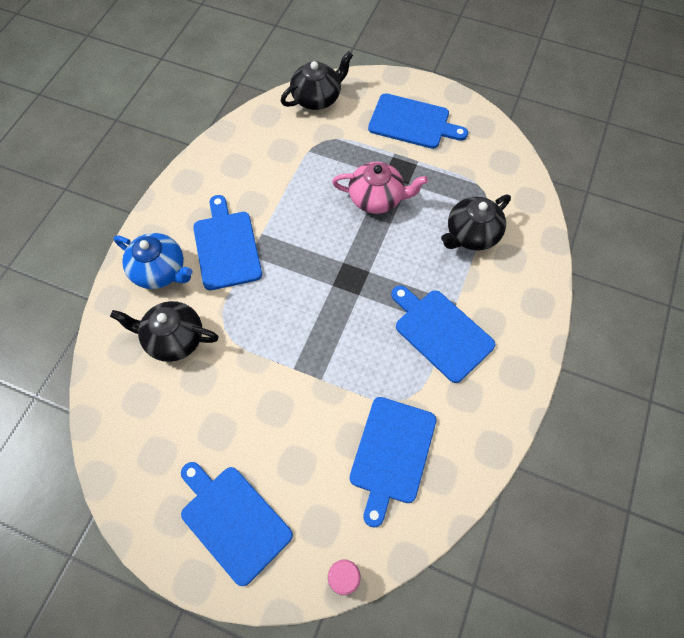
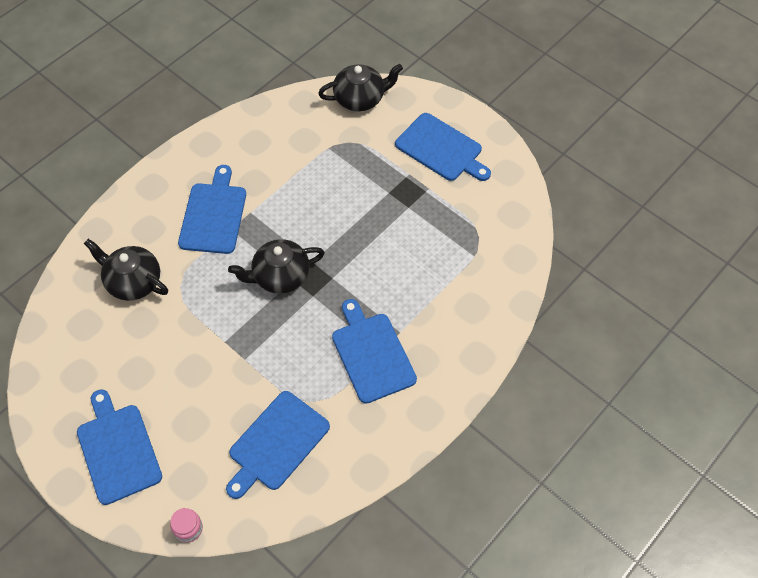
camera: 20 degrees right, 5 degrees down
blue teapot [114,233,193,289] -> none
pink teapot [332,162,428,214] -> none
black teapot [441,195,511,251] -> black teapot moved to [228,239,325,294]

